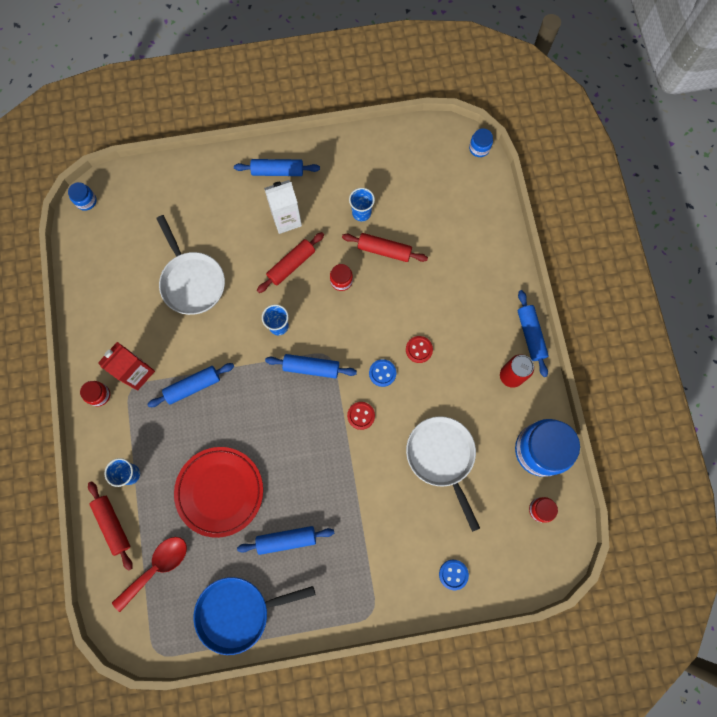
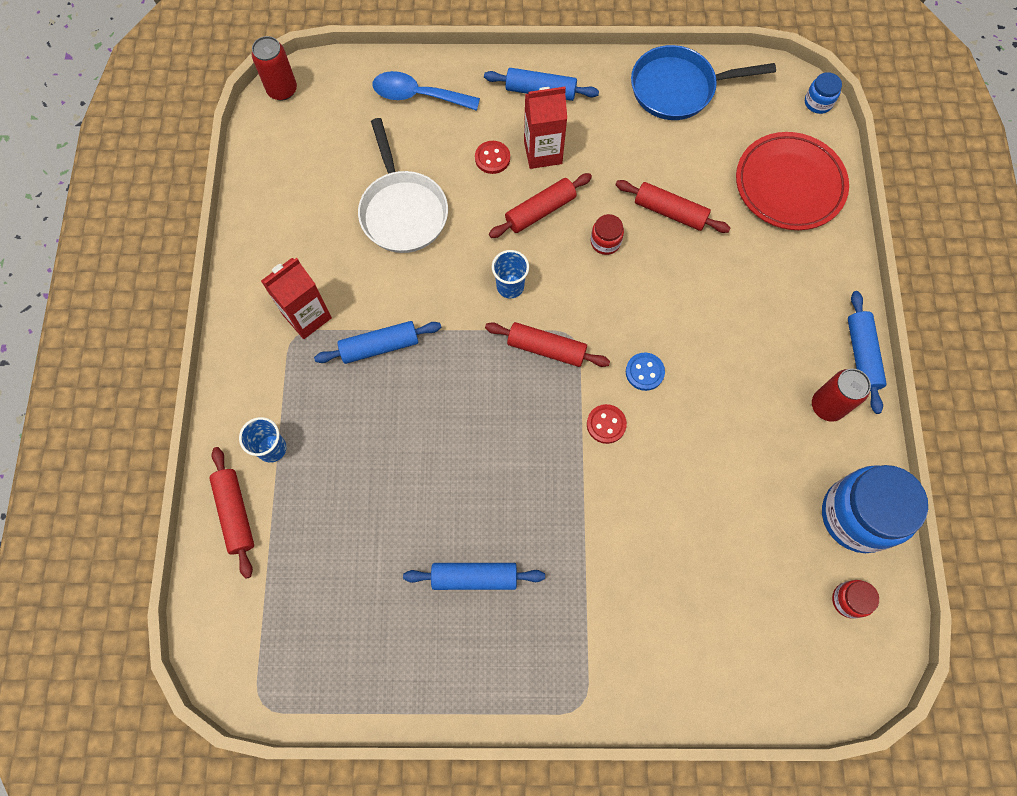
camera: 10 degrees right, 5 degrees down
blue jar [68,182,97,211] -> red can [252,36,297,101]
red jar [80,381,110,407] -> none
red spoon [112,537,187,612] -> none
red plate [174,447,263,538] -> red plate moved to [736,132,849,230]
blue pan [193,577,315,655] -> blue pan moved to [631,45,776,120]
white carton [264,180,302,234] -> red carton [524,87,567,169]
blue rolling pin [265,354,357,379] -> red rolling pin [485,322,610,367]
blue cup [349,188,375,222] -> none
red button [406,336,433,363] -> red button moved to [475,141,510,174]
white pan [406,416,480,532] -> none
blue button [439,560,469,590] -> none
none -> blue spoon [372,71,480,111]

